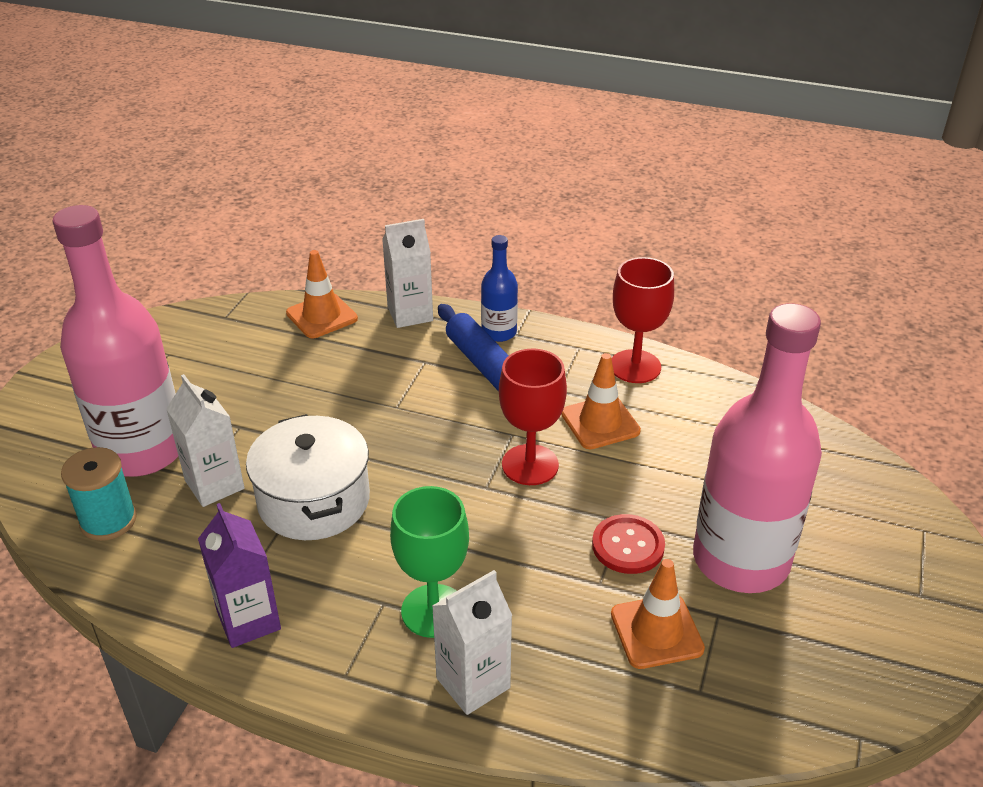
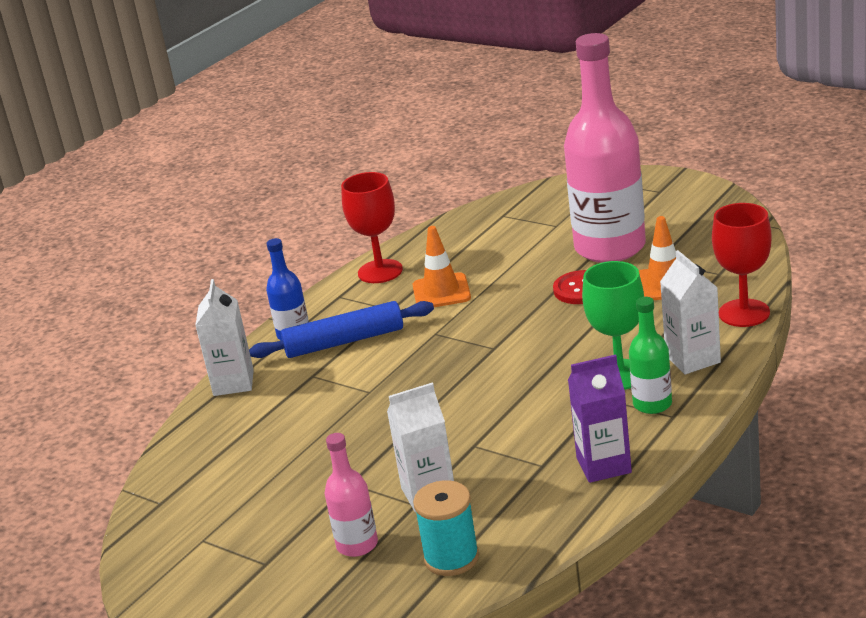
camera: 70 degrees left, 10 degrees down
pink bottle [52,205,178,476] -> pink bottle [325,433,378,557], size x0.46
white pot [246,414,370,540] -> none
orange traffic cone [286,250,358,338] -> none
red goblet [499,349,567,485] -> red goblet moved to [712,203,772,327]
none -> green bottle [629,297,672,414]

